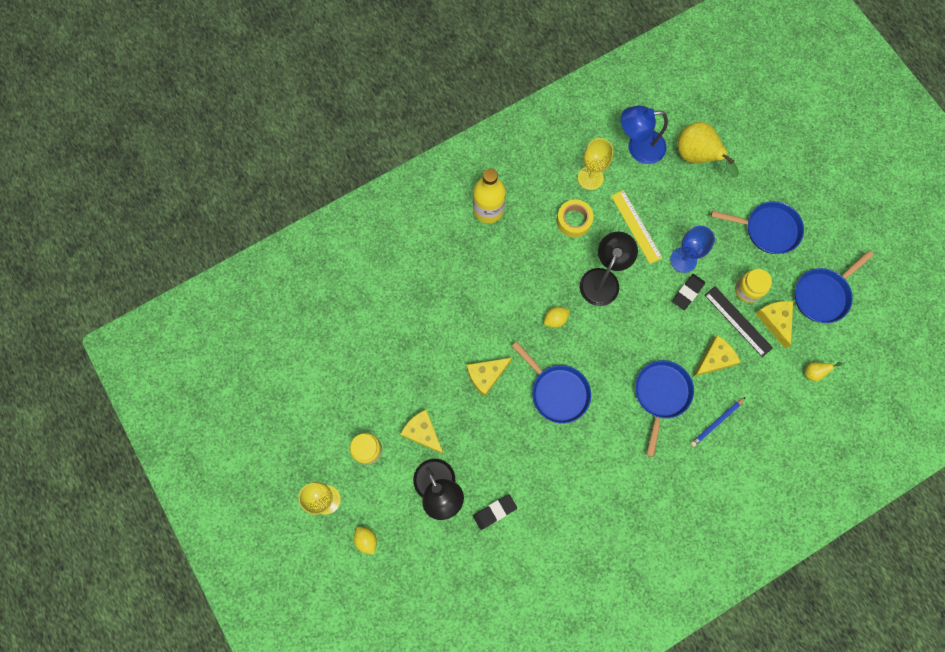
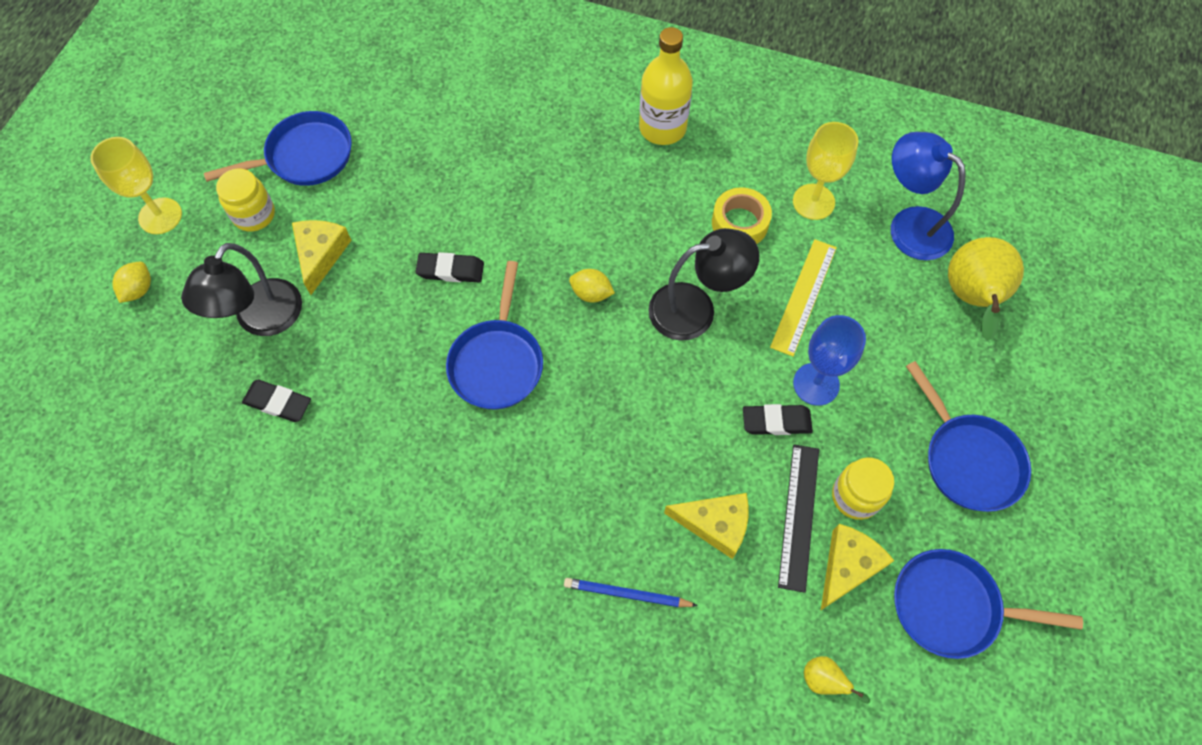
camera: 50 degrees right, 10 degrees down
yellow cheese [467,358,512,397] -> black eraser [416,252,484,282]
blue pan [635,360,694,457] -> blue pan moved to [204,111,352,186]

